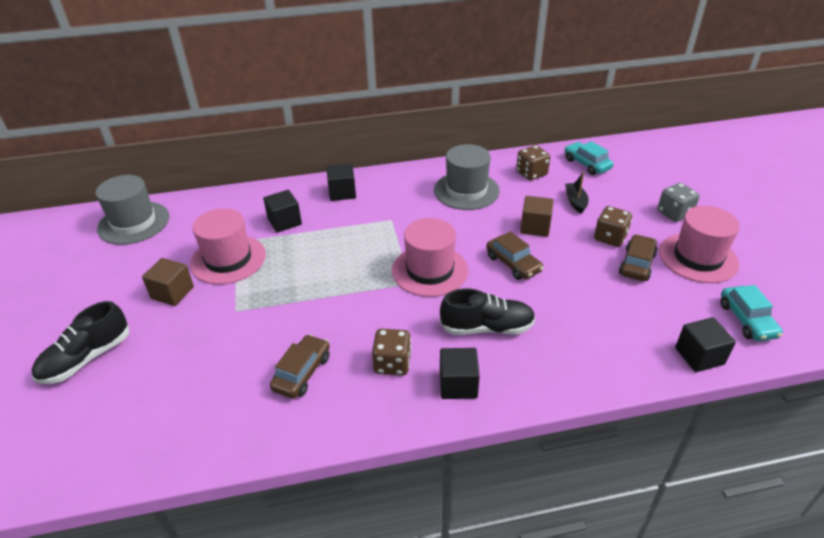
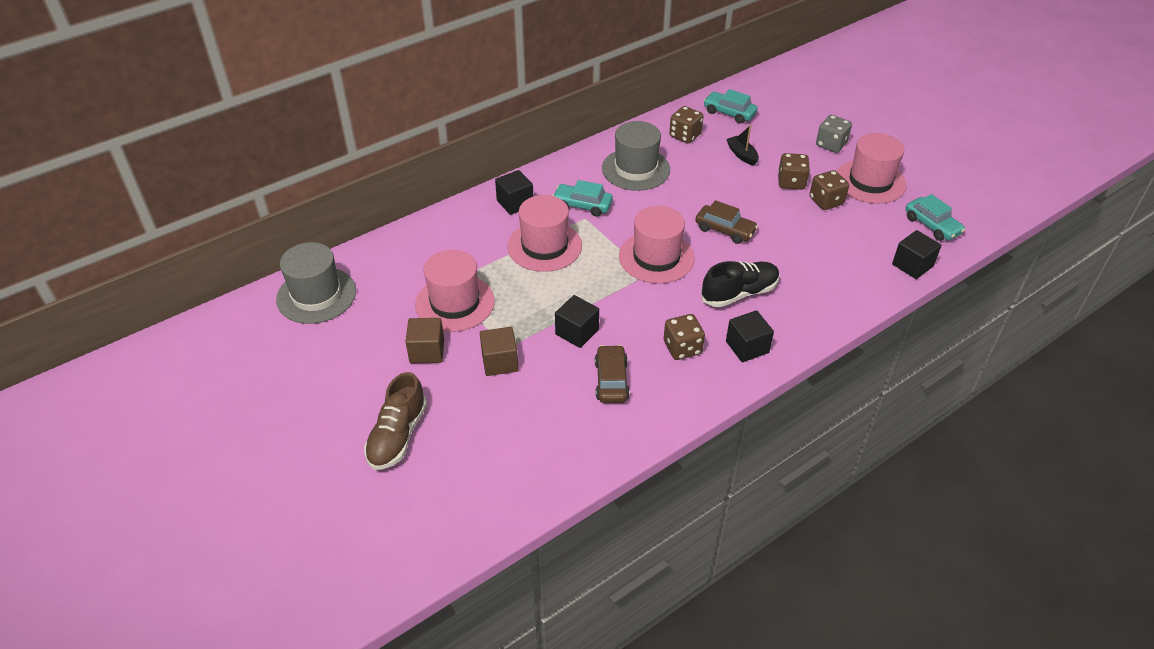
camera: 25 degrees left, 5 degrees up
black shoe [32,301,129,384] -> brown shoe [364,372,427,470]
black cube [263,190,302,233] -> black cube moved to [555,295,599,348]
brown cube [520,196,554,237] -> brown cube moved to [480,327,519,376]
brown car [619,234,658,281] -> brown dice [809,170,849,210]
none -> pink hat [507,195,582,272]
none -> turquoise car [552,180,613,217]

